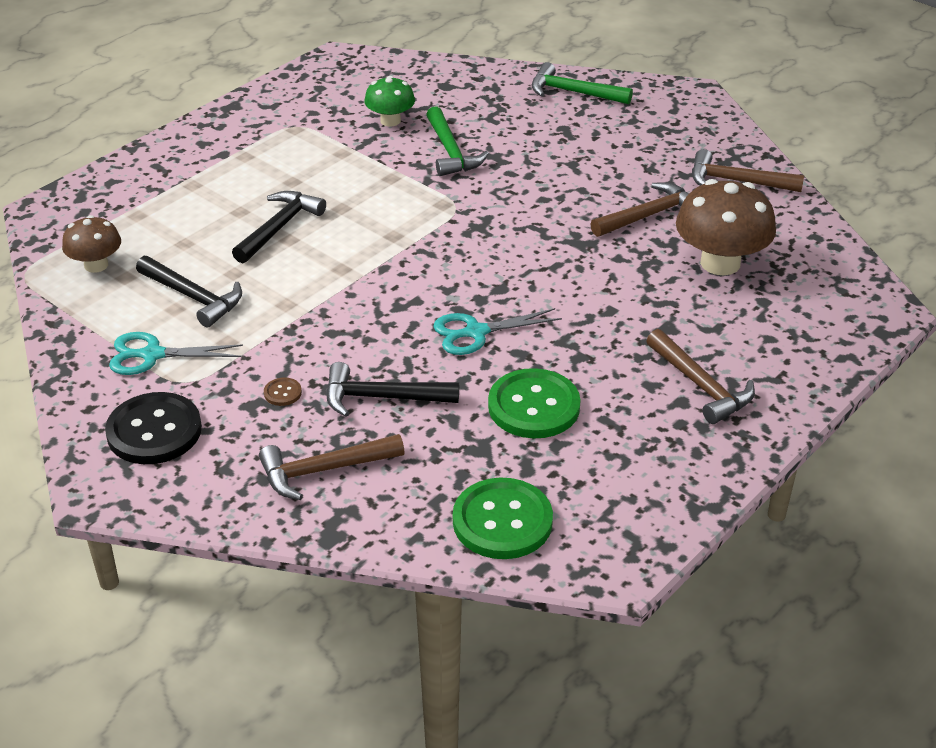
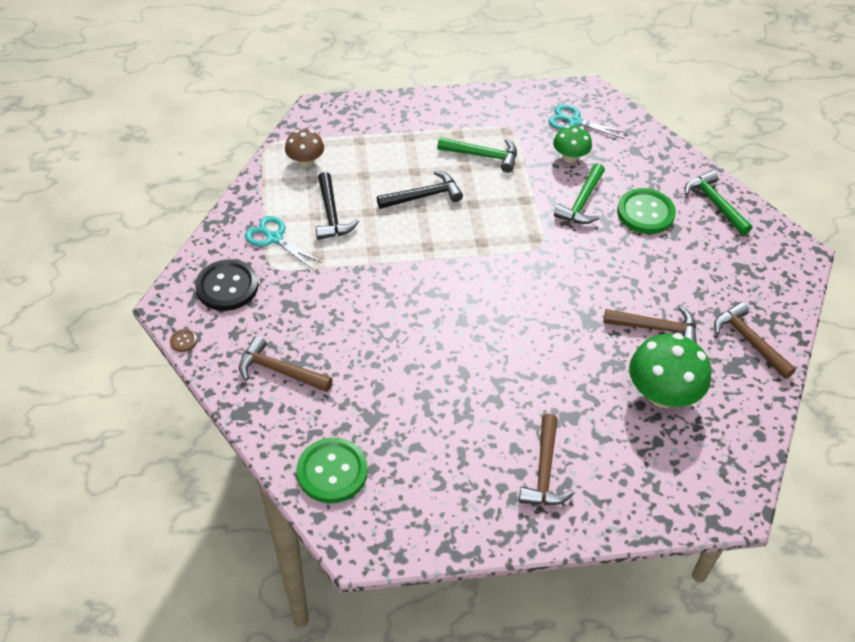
camera: 40 degrees right, 10 degrees up
brown button [264,377,302,406] -> brown button moved to [170,329,197,352]
black hammer [326,362,459,417] -> none
turquoise scissors [433,308,562,355] -> turquoise scissors moved to [548,104,628,139]
green button [488,368,581,438] -> green button moved to [617,188,676,234]
brown mushroom [676,179,776,275] -> green mushroom [629,333,711,408]
none -> green hammer [437,137,517,173]

